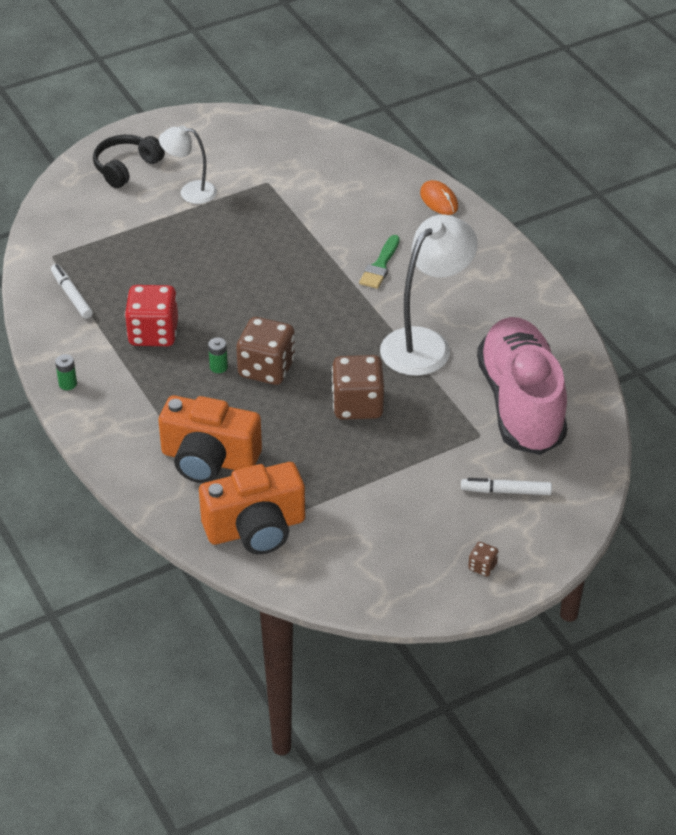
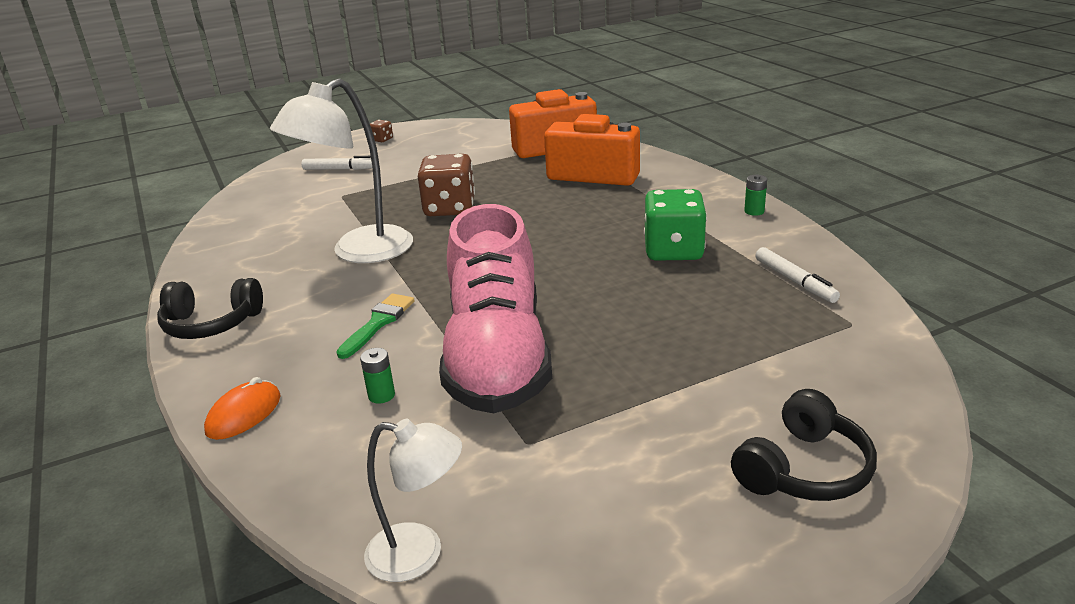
camera: 175 degrees left, 15 degrees down
red dice [125,285,178,346] -> green dice [644,189,707,261]
white lamp [159,125,217,204] -> white lamp moved to [364,419,462,582]
green battery [208,338,228,373] -> green battery moved to [360,348,395,404]
brown dice [236,317,295,385] -> none
orange mouse [420,180,458,215] -> orange mouse turned 60 degrees clockwise [204,377,281,440]
pink shoe [477,317,568,455] -> pink shoe moved to [439,204,552,413]
none -> black headphones [157,278,263,339]

